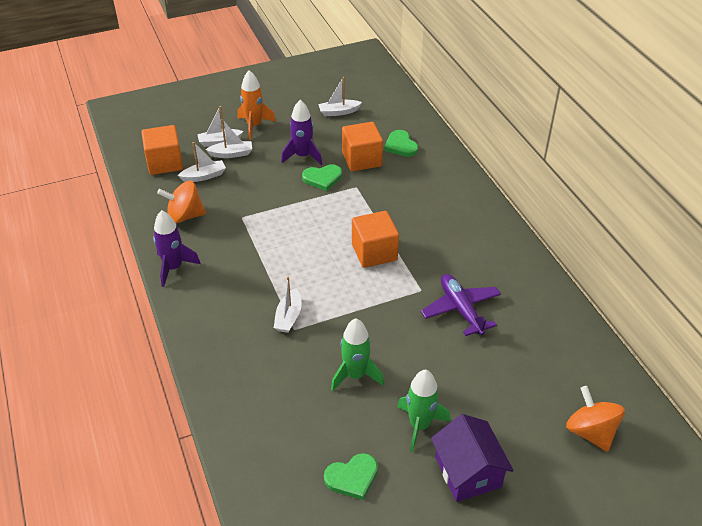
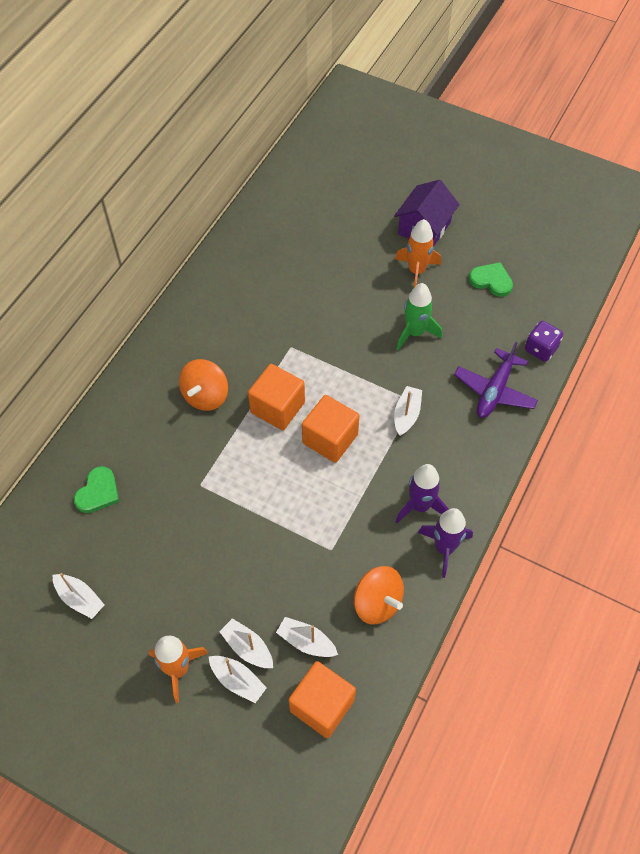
camera: 130 degrees left, 15 degrees up
white boat [274,276,302,333] -> white boat turned 45 degrees counterclockwise [394,386,422,436]
purple rocket [281,100,322,165] -> purple rocket moved to [395,464,449,523]
green heart [302,165,342,191] -> none
orange cube [342,122,383,172] -> orange cube moved to [302,395,359,463]
green rocket [397,370,451,452] -> orange rocket [395,219,441,287]
purple plane [421,274,501,336] -> purple plane moved to [454,342,538,418]
orange spinning top [566,386,625,452] -> orange spinning top moved to [179,359,228,411]
none -> purple dice [525,321,563,362]

